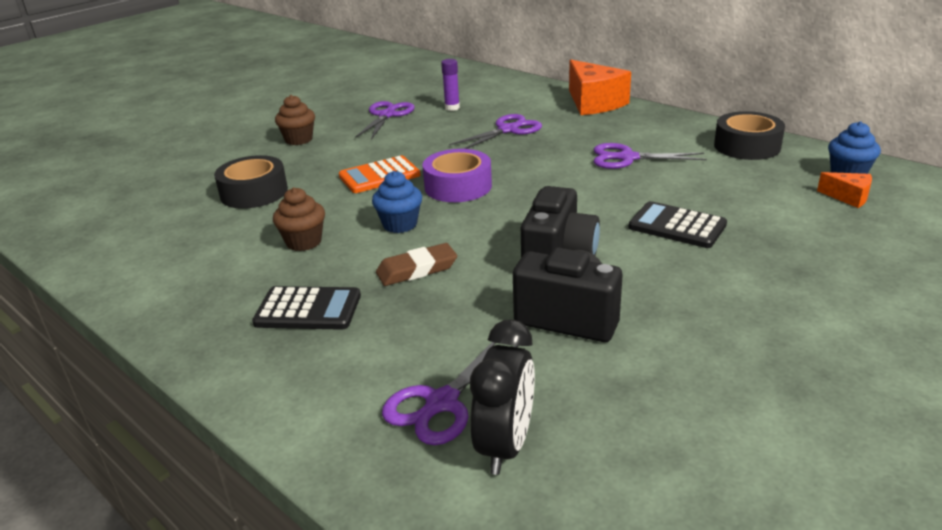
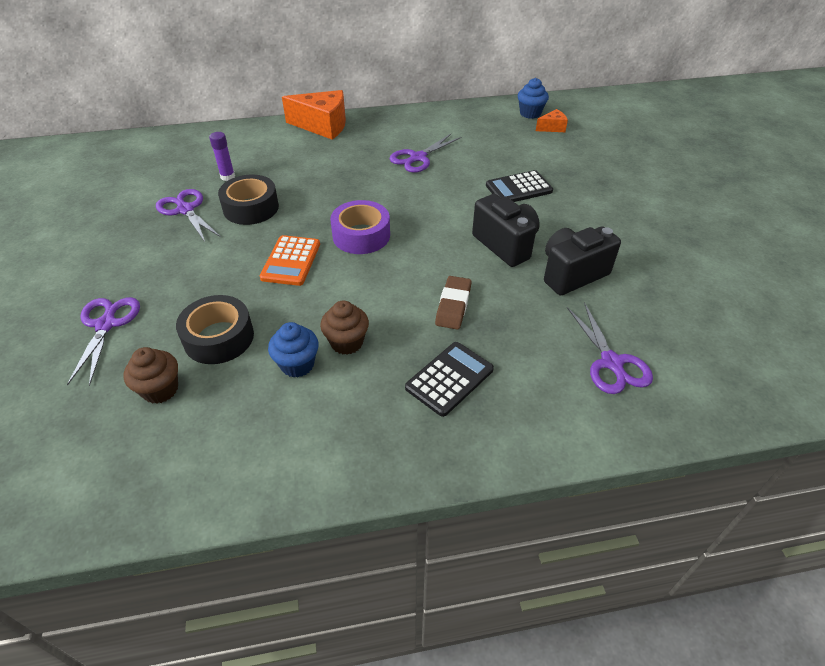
camera: 55 degrees left, 15 degrees up
brown cupcake [275,95,315,145] -> brown cupcake moved to [123,347,178,404]
blue cupcake [372,171,422,233] -> blue cupcake moved to [268,322,319,378]
purple scissors [449,114,542,149] -> purple scissors moved to [67,297,140,386]
black clock [470,319,535,475] -> none
black tape [714,111,785,160] -> black tape moved to [218,174,279,225]

